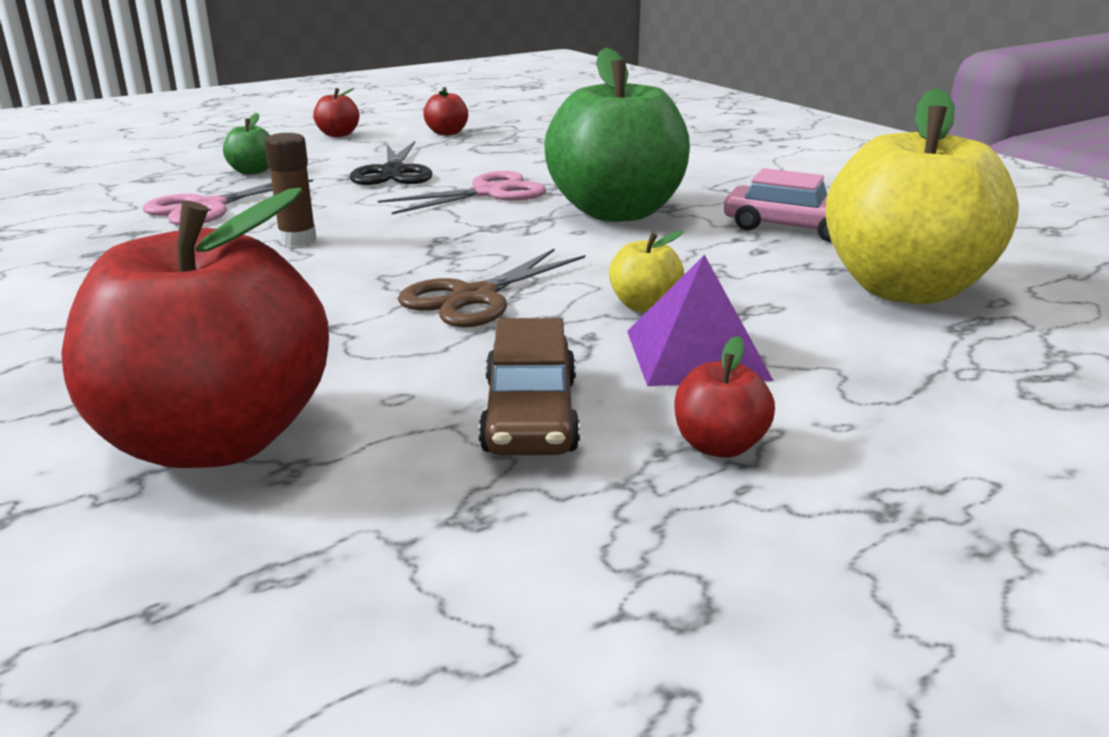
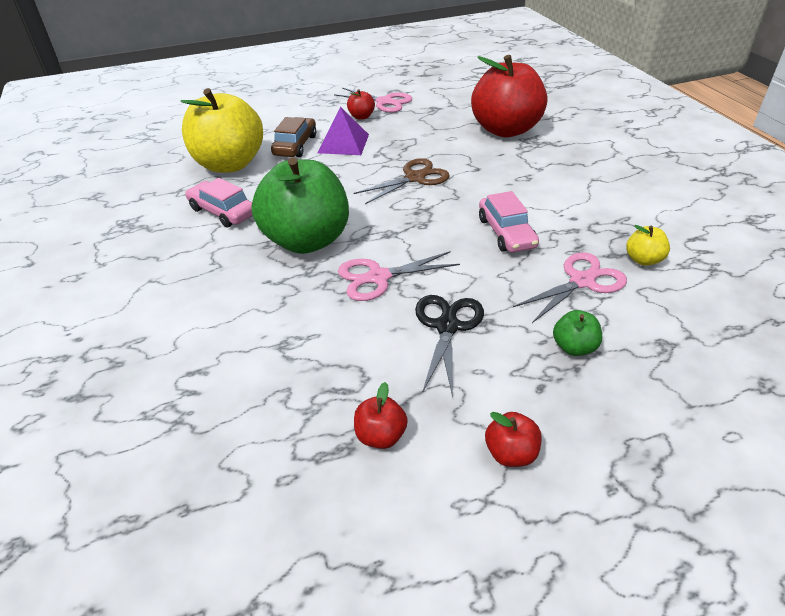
camera: 165 degrees left, 15 degrees up
brown glue stick [264,133,316,246] -> pink car [479,191,539,253]
brown car [479,318,580,455] -> brown car moved to [271,117,316,157]
yellow apple [609,231,684,312] -> yellow apple moved to [626,225,670,266]
none -> pink scissors [334,88,412,113]

